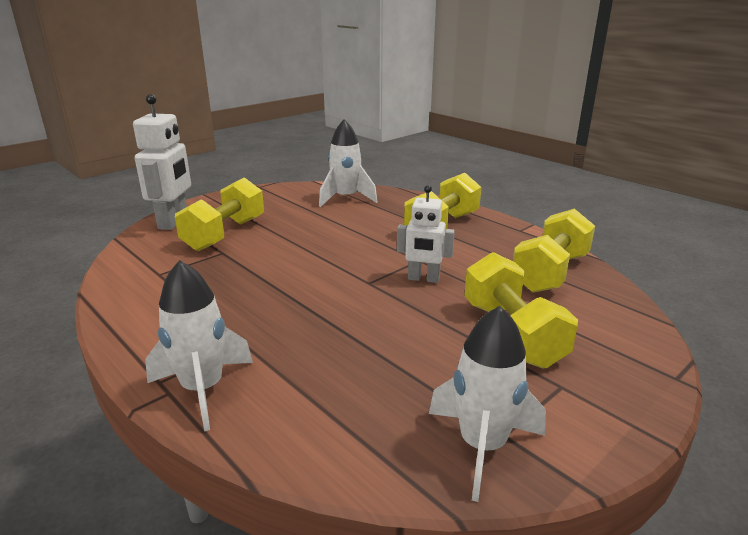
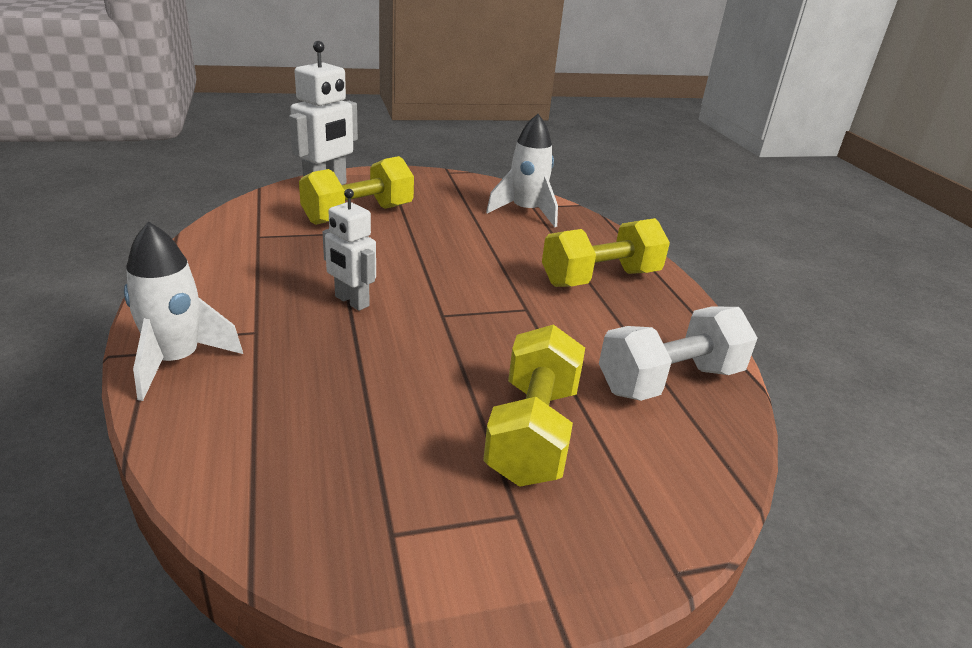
camera: 25 degrees right, 5 degrees up
white robot [397,185,455,283] -> white robot moved to [323,189,376,311]
white rocket [429,306,546,502] -> none
yellow dumbbell [513,209,595,293] -> white dumbbell [599,306,757,401]

